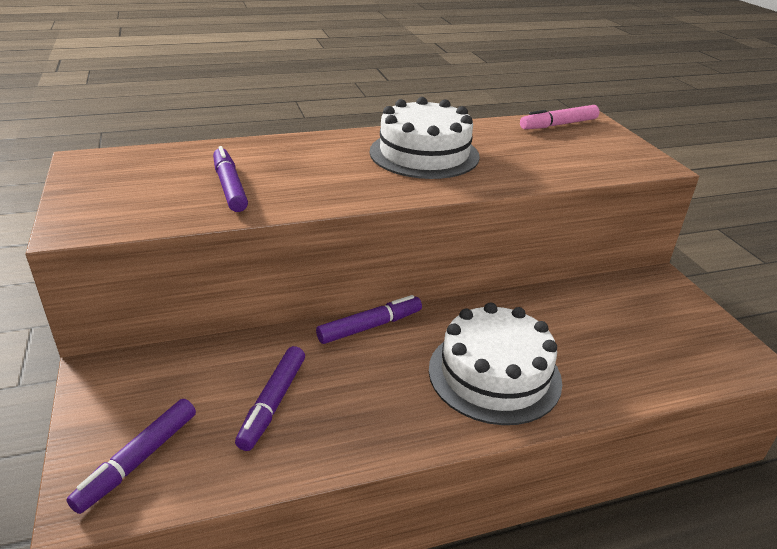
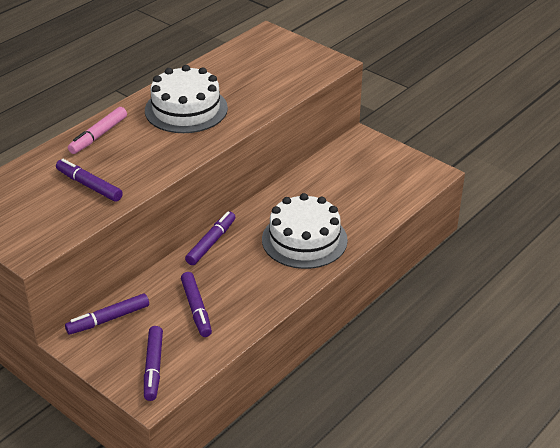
camera: 30 degrees left, 5 degrees up
pink marker [520,105,600,129] -> pink marker moved to [68,107,127,154]
none -> purple marker [65,293,149,335]

